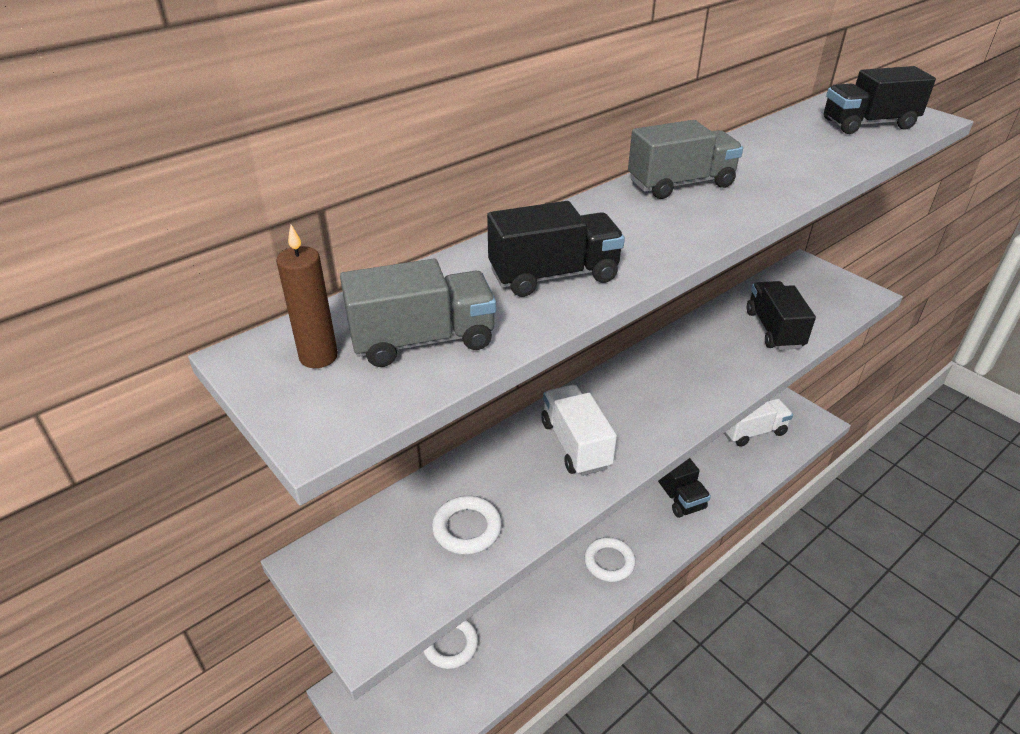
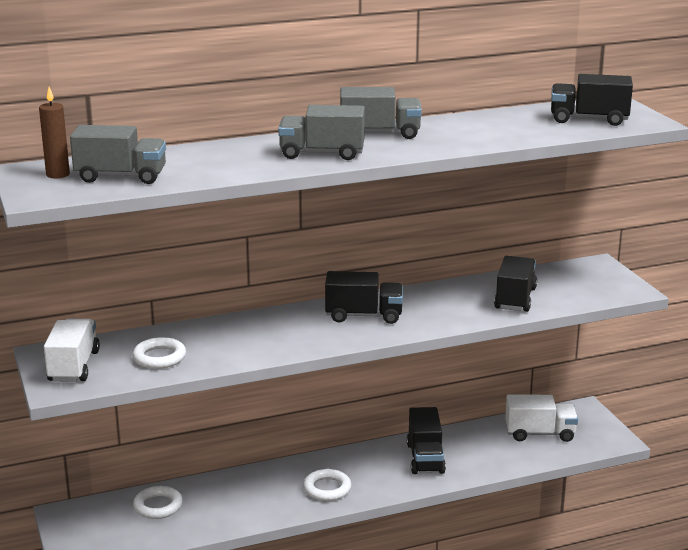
camera: 20 degrees right, 15 degrees down
black truck [487,201,625,297] -> black truck moved to [325,271,403,324]
white truck [541,385,617,476] -> white truck moved to [44,319,100,382]
none -> grey truck [278,105,365,160]

